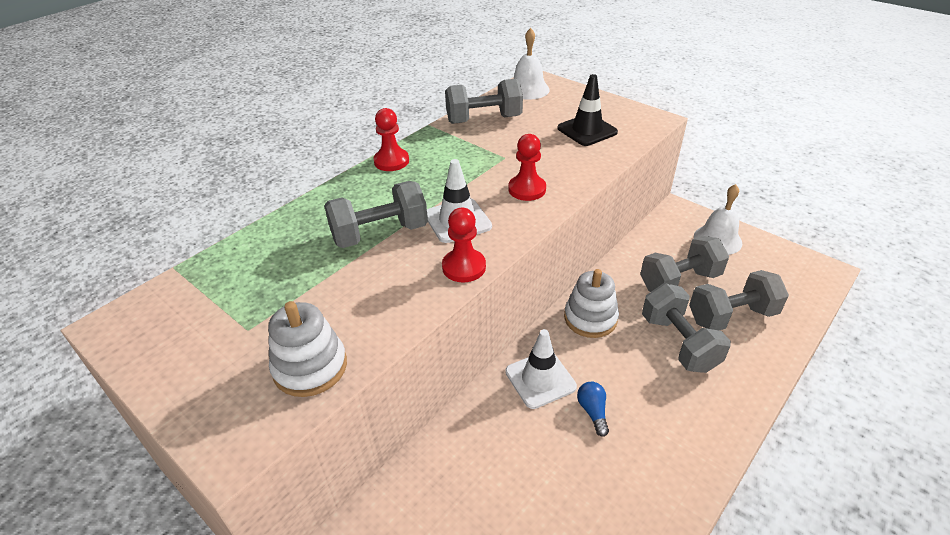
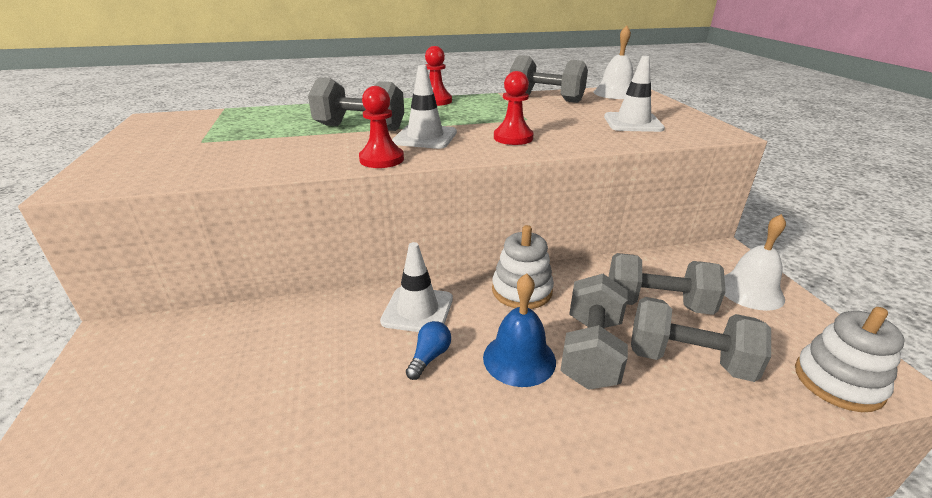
camera: 35 degrees right, 10 degrees down
white stacking toy [268,301,347,397] -> white stacking toy moved to [795,307,904,412]
black traffic cone [558,74,618,146] -> white traffic cone [604,56,665,132]
none -> blue bell [483,273,556,387]

